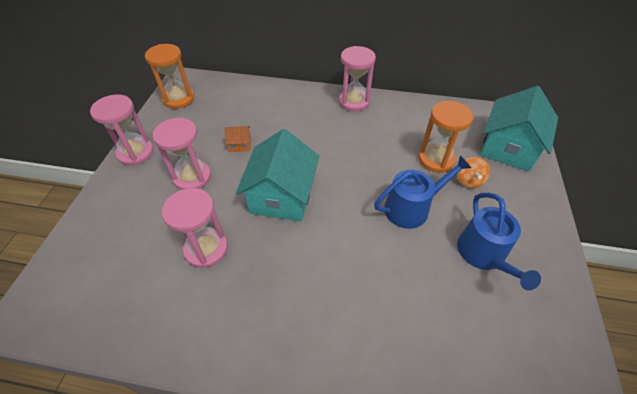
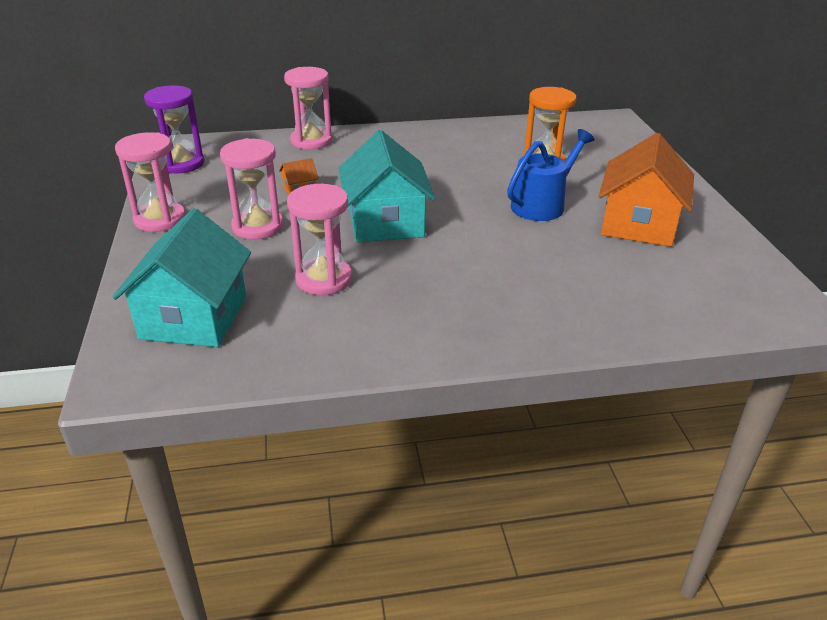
camera: 20 degrees left, 15 degrees down
orange hourglass [145,44,194,109] -> purple hourglass [144,85,204,174]
pink hourglass [339,46,376,111] -> pink hourglass moved to [284,67,332,150]
orange spinning top [457,157,490,189] -> none
blue watering can [457,193,541,290] -> orange house [599,133,694,247]
turquoise house [480,86,558,172] -> turquoise house moved to [112,208,251,347]

